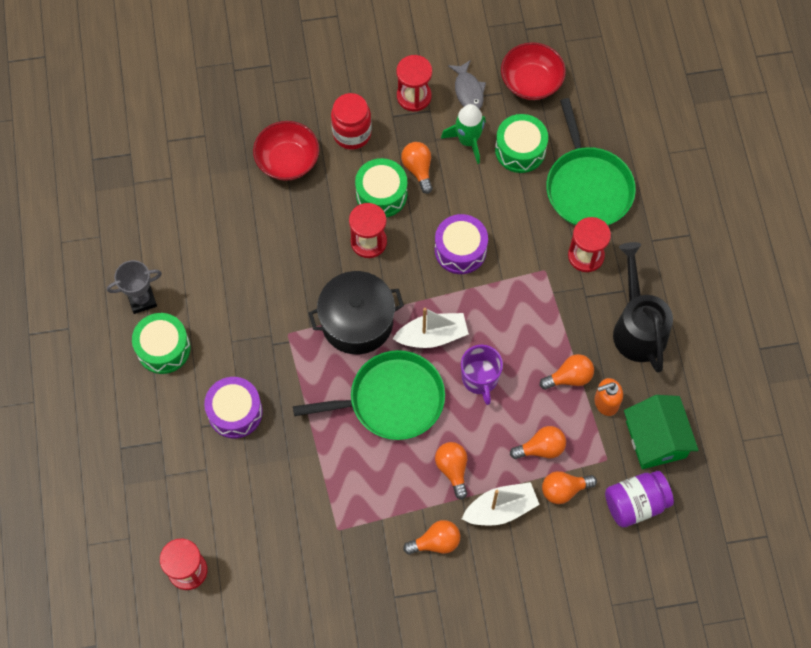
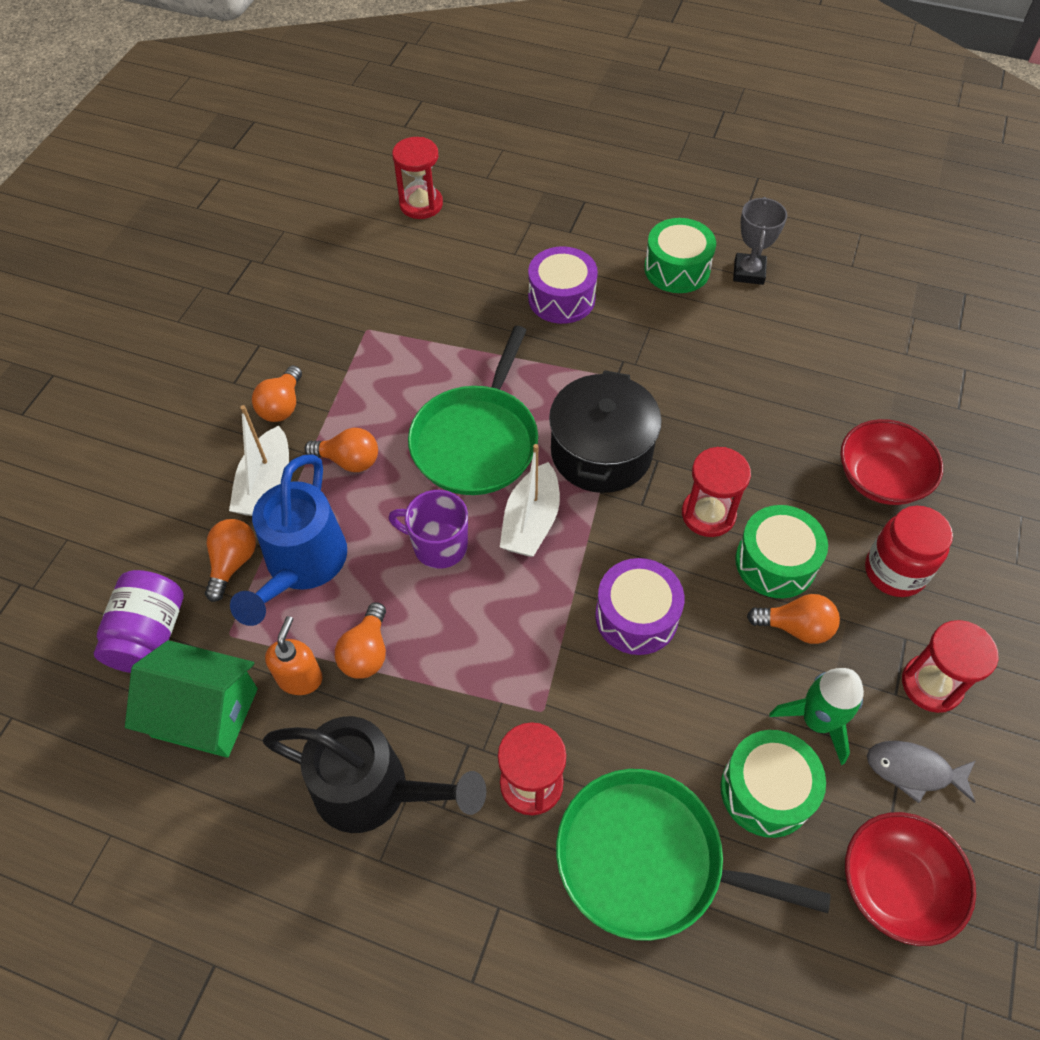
camera: 120 degrees right, 10 degrees down
orange light bulb [510,426,566,459] -> blue watering can [230,454,347,626]

